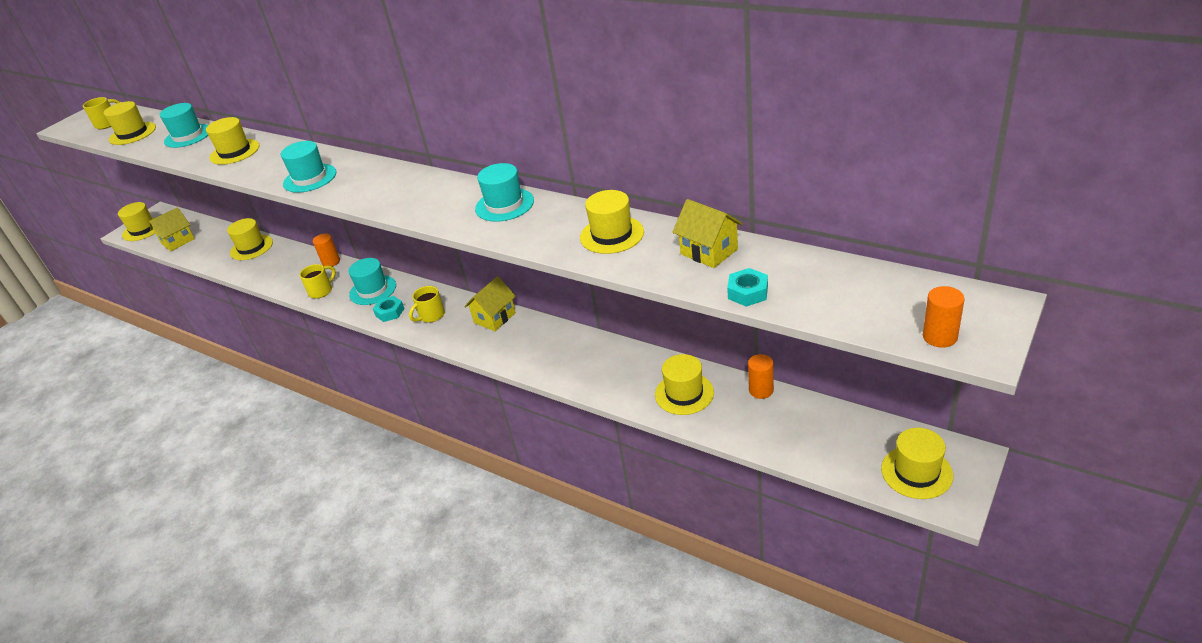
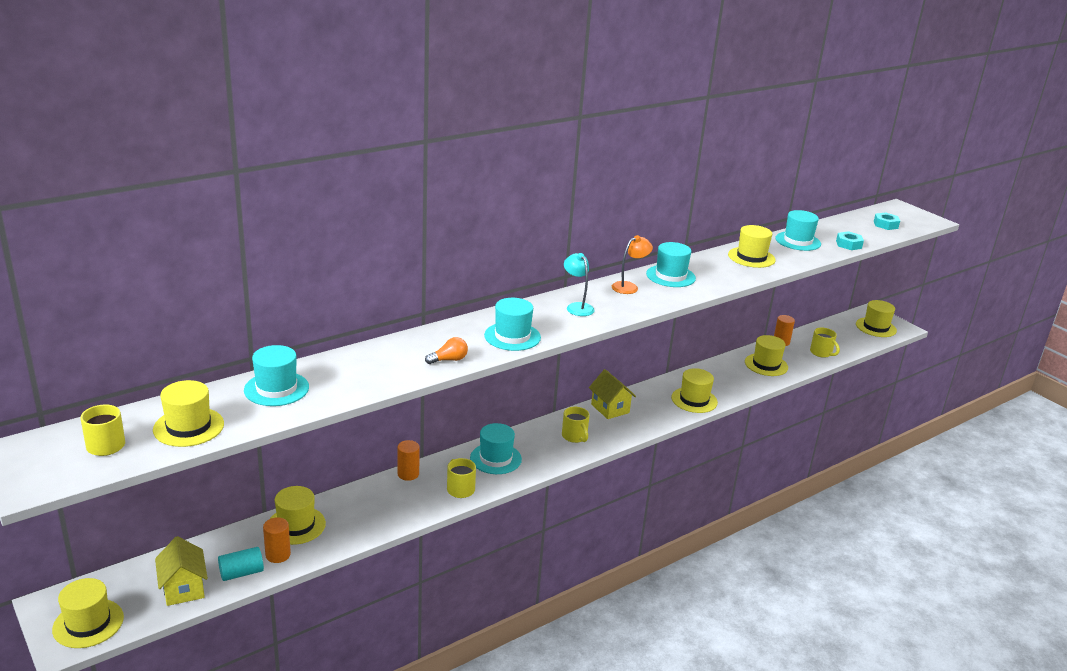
camera: 75 degrees left, 10 degrees down
yellow hat [206,117,260,165] -> yellow hat moved to [671,368,718,413]
turquoise nut [373,296,405,322] -> turquoise nut moved to [874,212,900,230]
yellow house [673,199,743,268] -> turquoise hat [775,210,821,251]
orange cylinder [923,286,965,348] -> orange cylinder moved to [263,517,291,563]
none -> turquoise cylinder [218,547,264,581]
none -> orange light bulb [425,337,468,364]
none -> turquoise lamp [564,253,595,316]
none -> orange lamp [612,235,653,294]
none -> yellow mug [810,328,840,358]

